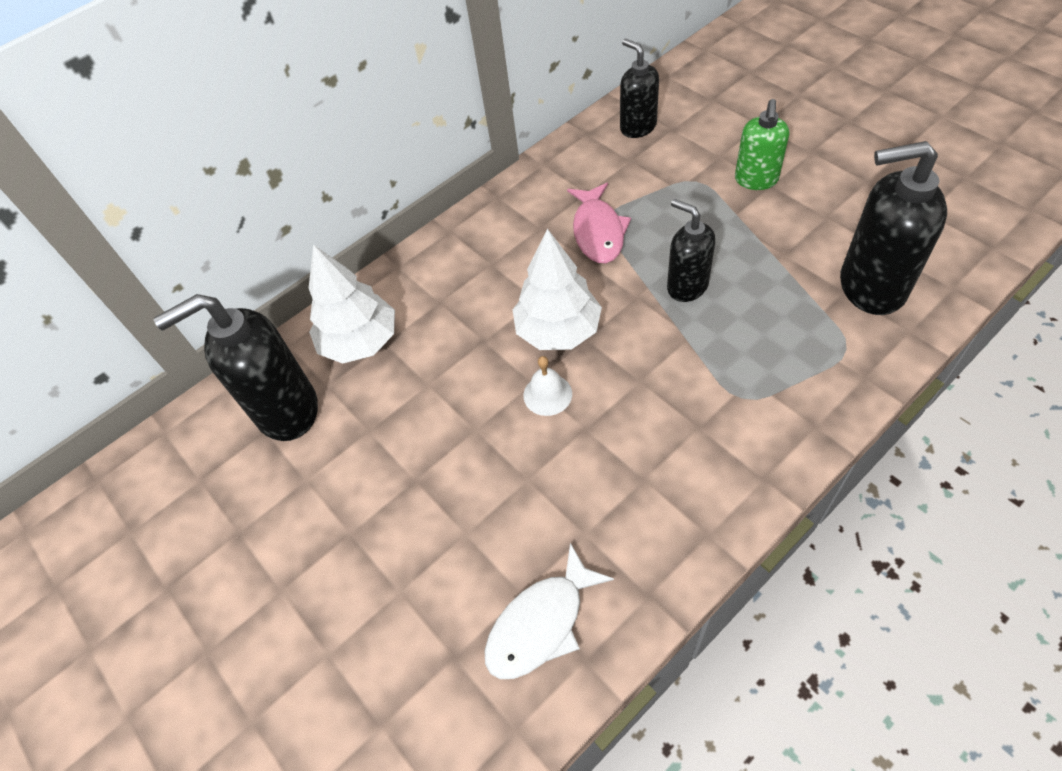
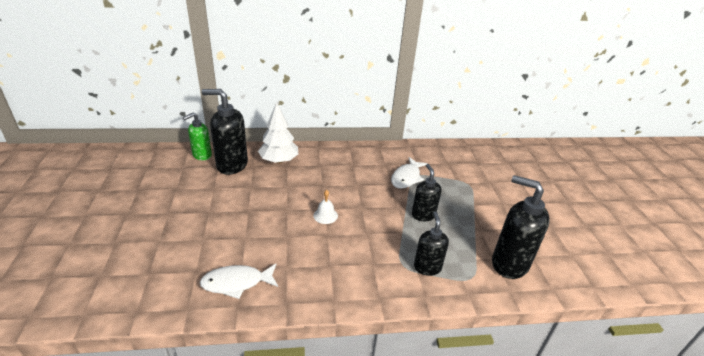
camera: 25 degrees right, 20 degrees down
white tree [512,229,602,350] -> none
pink fish [567,183,631,263] -> white fish [391,157,428,189]
black soap dispenser [620,39,659,138] -> black soap dispenser moved to [414,211,449,276]
green soap dispenser [735,99,789,190] -> green soap dispenser moved to [183,112,212,160]

